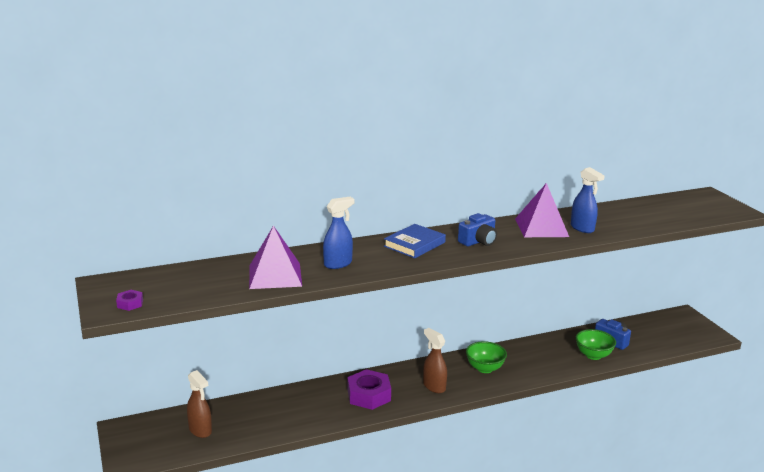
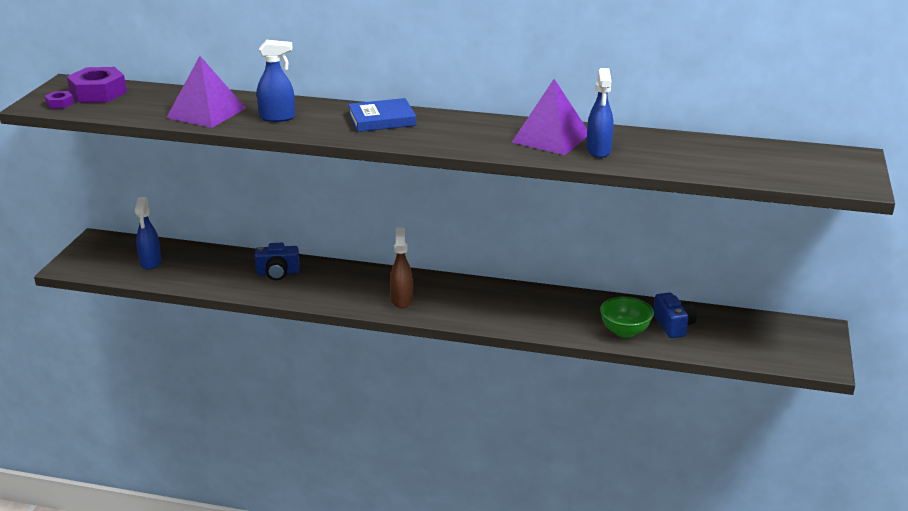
camera: 35 degrees right, 5 degrees up
brown spray bottle [187,370,212,438] -> blue spray bottle [135,197,161,270]
purple nut [348,369,391,410] -> purple nut moved to [67,67,127,103]
blue camera [458,213,497,246] -> blue camera moved to [255,243,300,280]
green bowl [466,341,507,373] -> none

